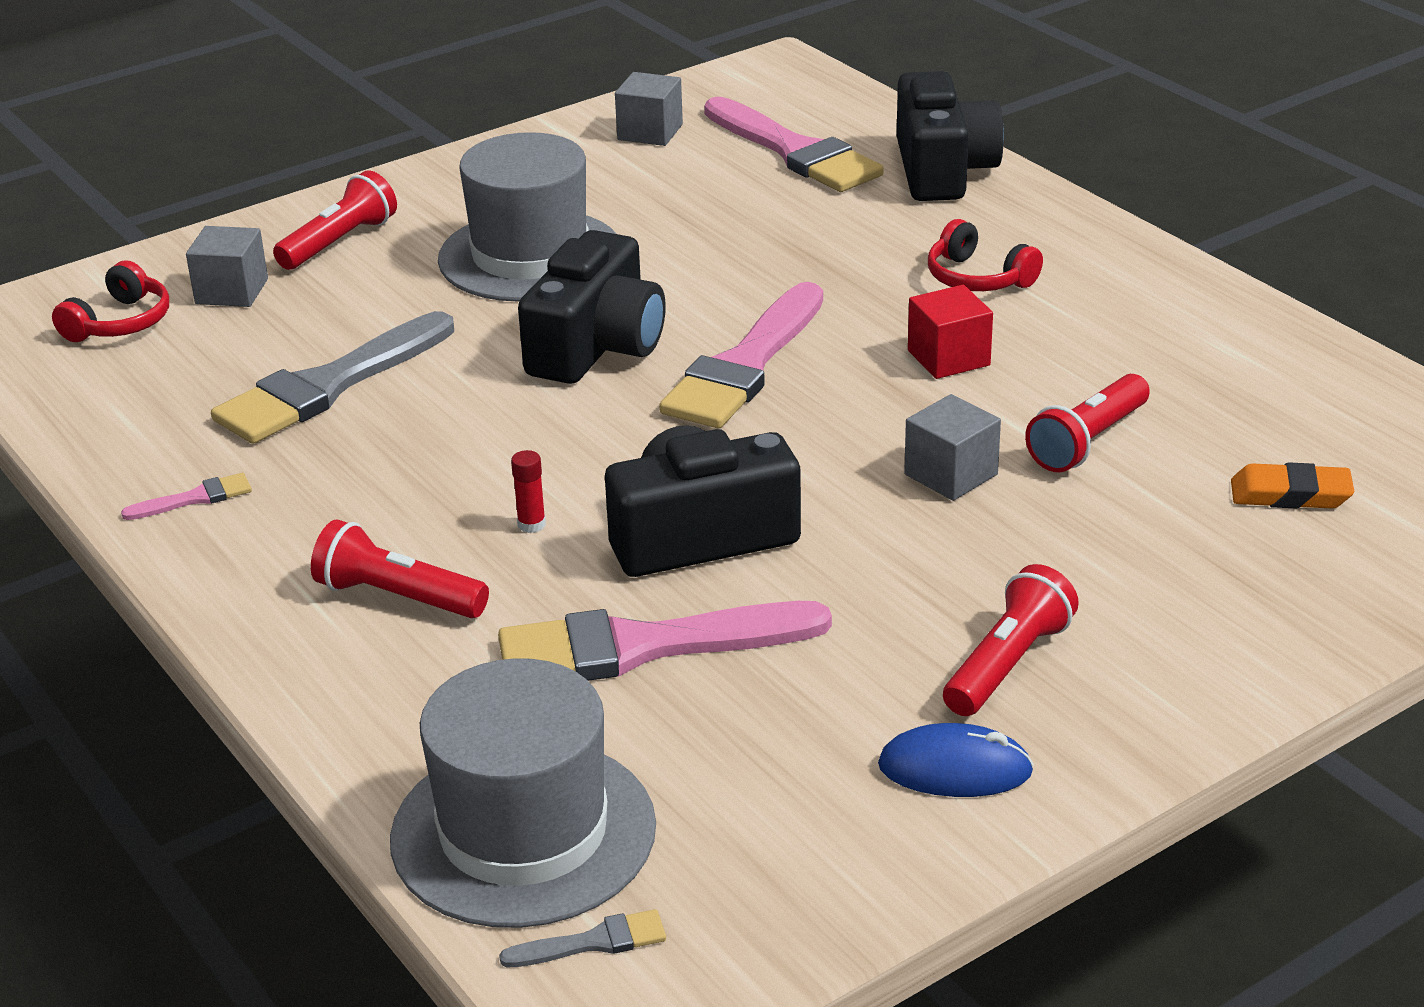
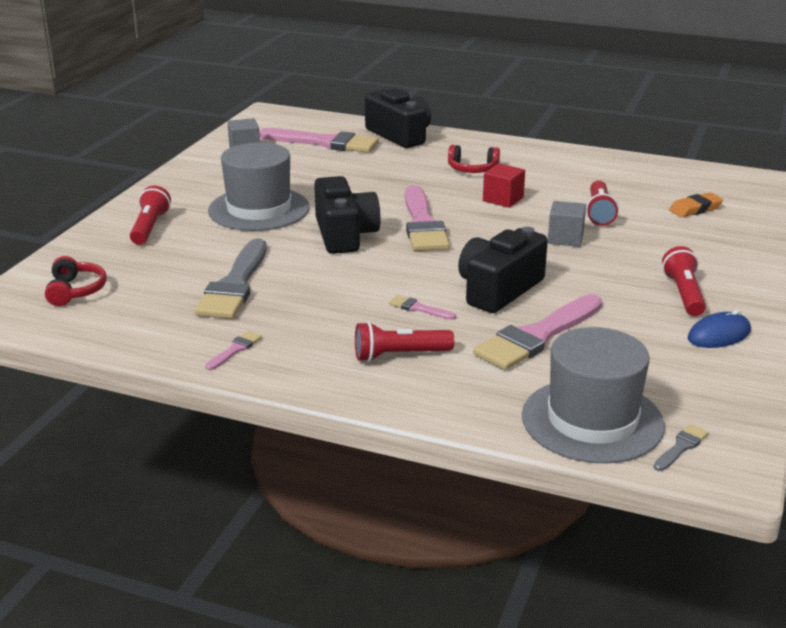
camera: 35 degrees left, 5 degrees down
grey cube [186,226,268,307] -> none
red glue stick [511,450,546,533] -> pink brush [389,295,456,320]

